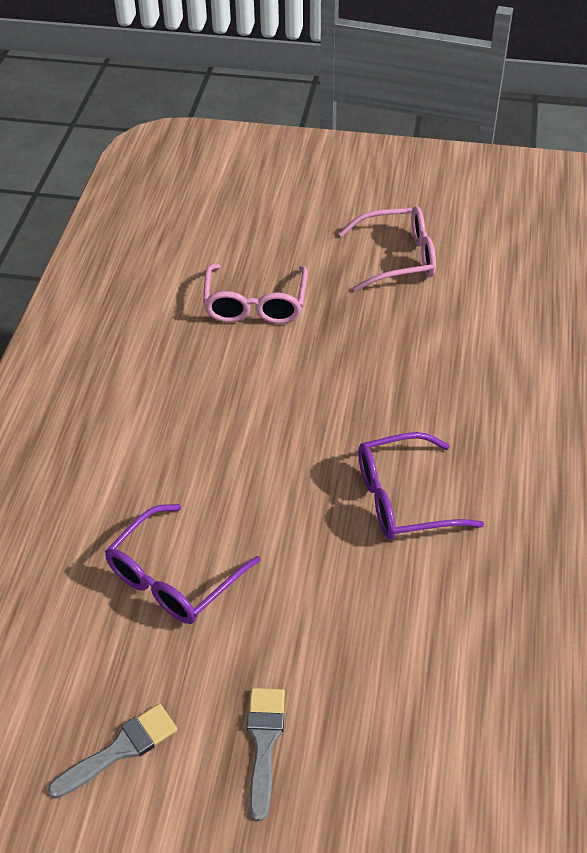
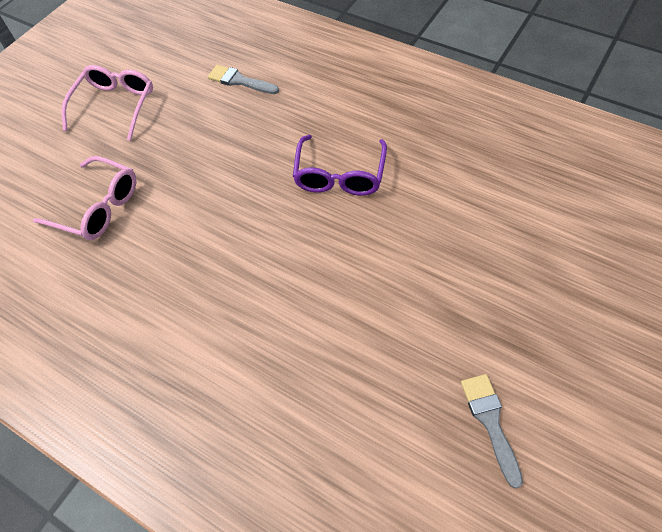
camera: 65 degrees left, 10 degrees up
purple glasses [105,504,261,624] -> none
grey brush [247,688,285,821] -> grey brush moved to [208,65,279,94]

